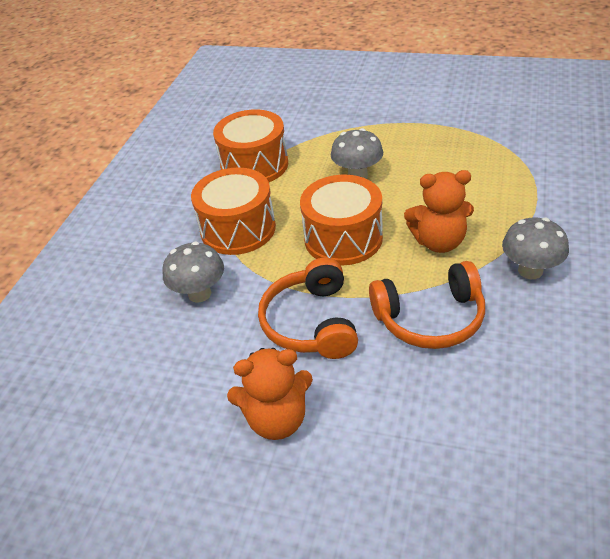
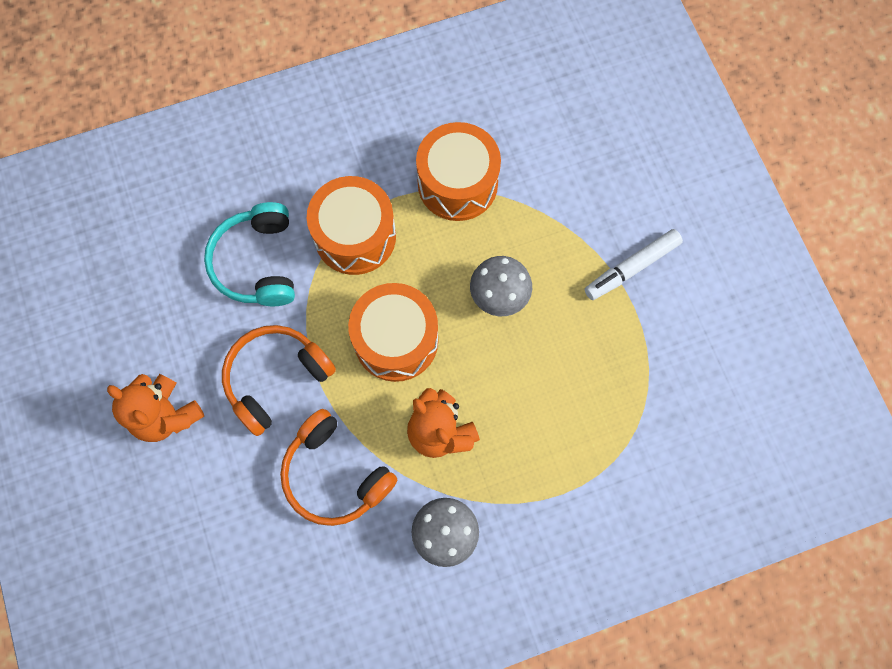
camera: 50 degrees right, 30 degrees up
grey mushroom [163,241,224,303] -> turquoise headphones [204,202,295,306]
none -> white marker [585,229,683,300]

